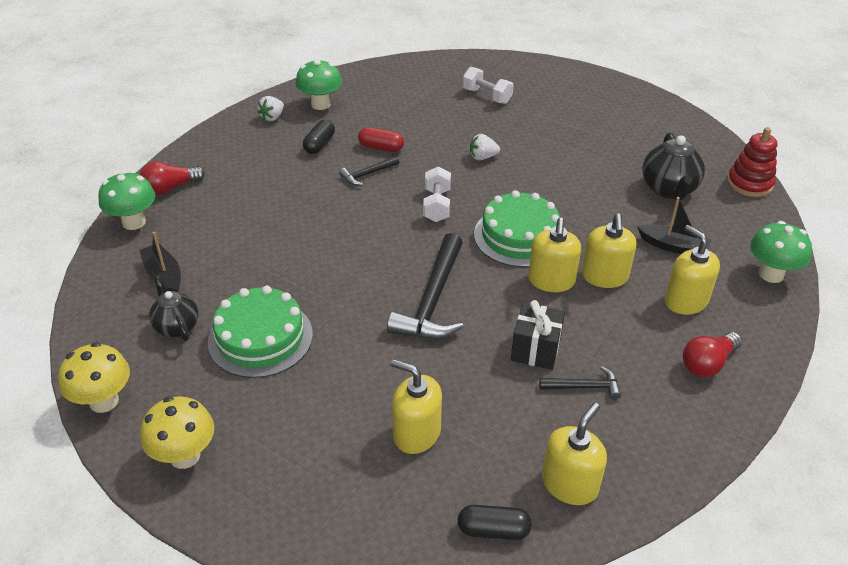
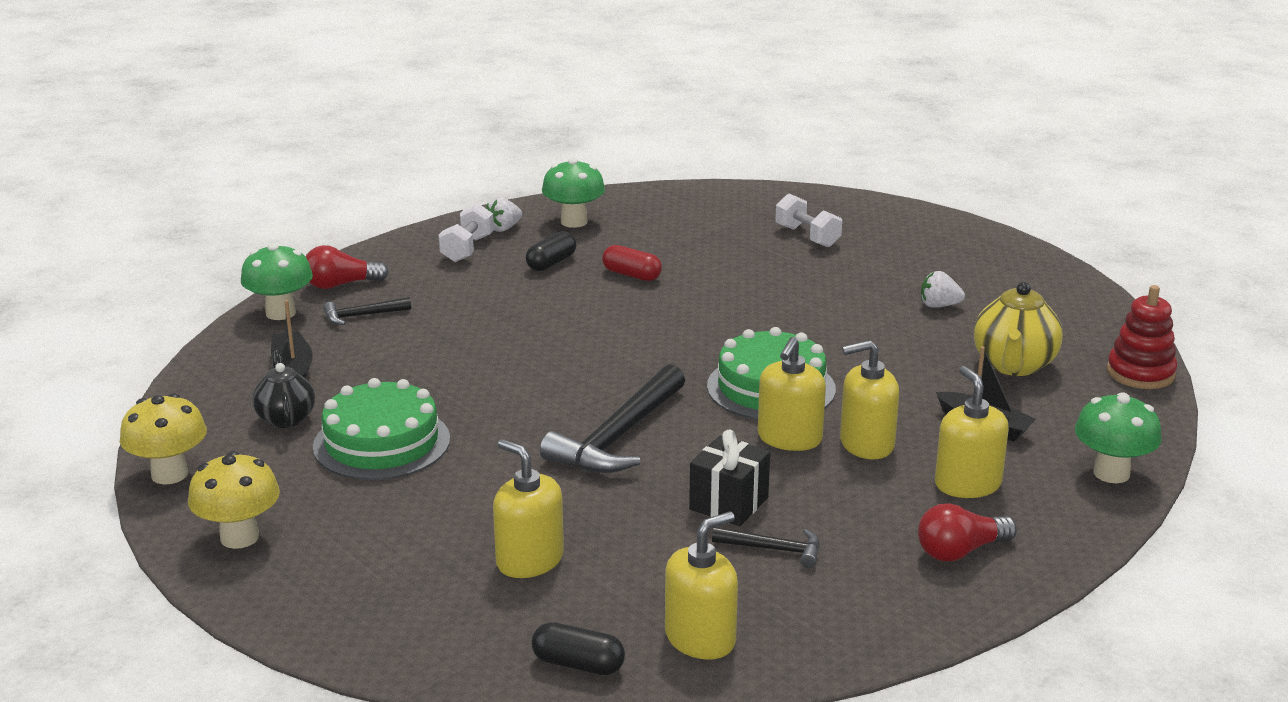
camera: 15 degrees right, 15 degrees down
black hammer [339,156,399,185] -> black hammer moved to [323,297,411,325]
white dumbbell [423,166,451,222] -> white dumbbell moved to [439,203,494,262]
white strawberry [470,134,500,160] -> white strawberry moved to [921,271,965,308]
yellow soap dispenser [582,213,636,288] -> yellow soap dispenser turned 60 degrees clockwise [840,340,899,459]
black teapot [642,132,705,200] -> yellow teapot [974,282,1063,376]

